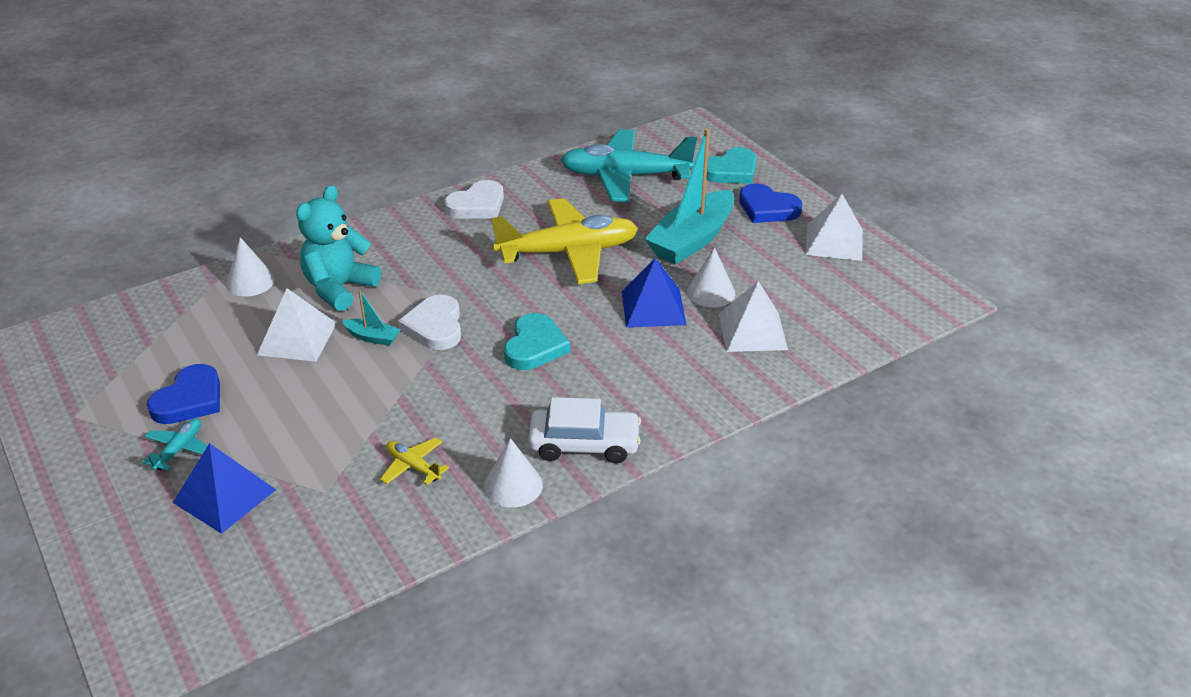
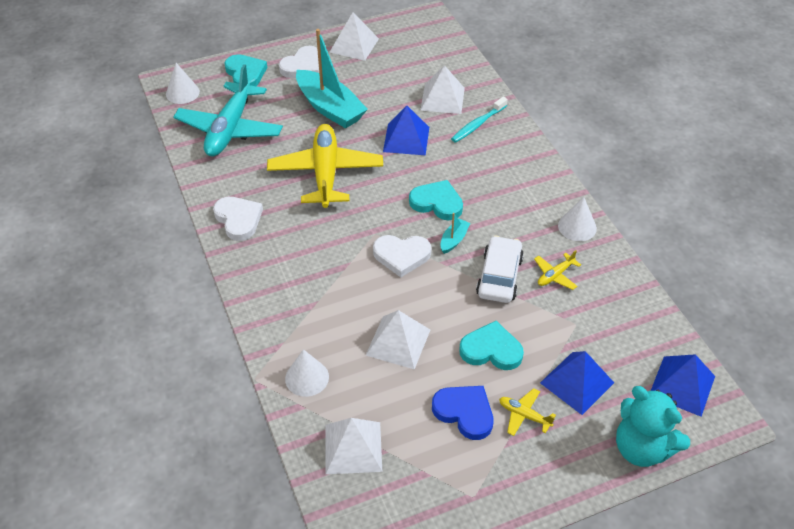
camera: 80 degrees left, 10 degrees up
turquoise plane [142,419,207,471] -> yellow plane [499,388,556,436]
turquoise teddy bear [296,185,381,311] -> turquoise teddy bear moved to [616,386,690,467]
turquoise boat [342,290,400,346] -> turquoise boat moved to [441,213,470,254]
white car [528,397,641,463] -> white car moved to [476,236,524,303]
white cone [687,248,735,307] -> white cone moved to [166,63,200,104]
blue heart [739,184,802,223] -> white heart [279,46,319,78]
none -> white pyramid [326,418,382,474]
none -> turquoise toothbrush [451,97,508,143]
none -> turquoise heart [459,321,524,370]
none -> blue pyramid [651,354,715,417]

